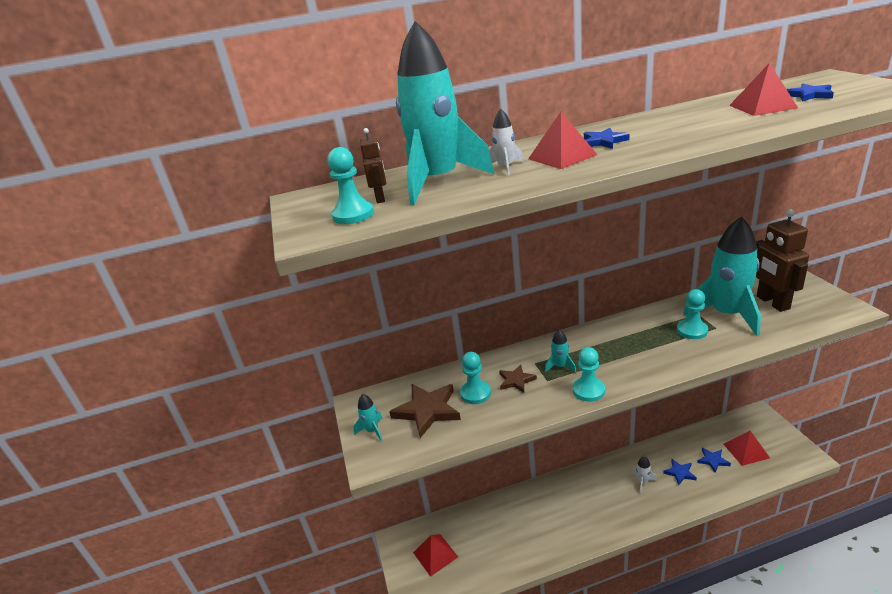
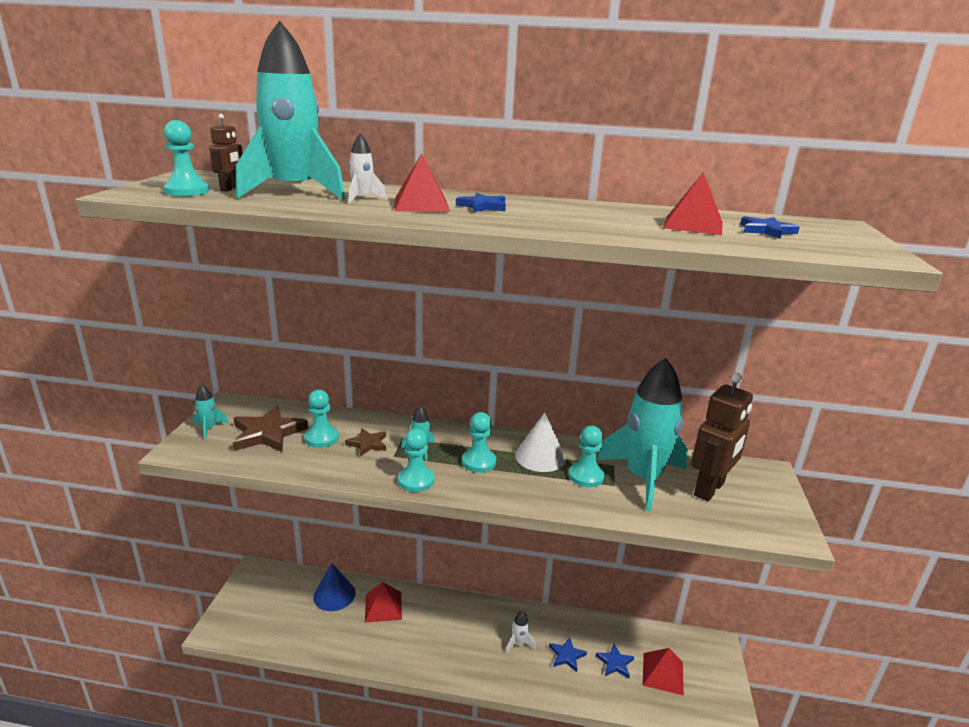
camera: 20 degrees right, 5 degrees down
red pyramid [413,534,458,577] -> red pyramid moved to [365,582,402,623]
brown robot [756,209,809,312] -> brown robot turned 150 degrees counterclockwise [691,373,753,501]
none -> blue cone [313,563,356,611]
none -> turquoise pawn [462,412,496,473]
none -> white cone [515,412,566,472]

